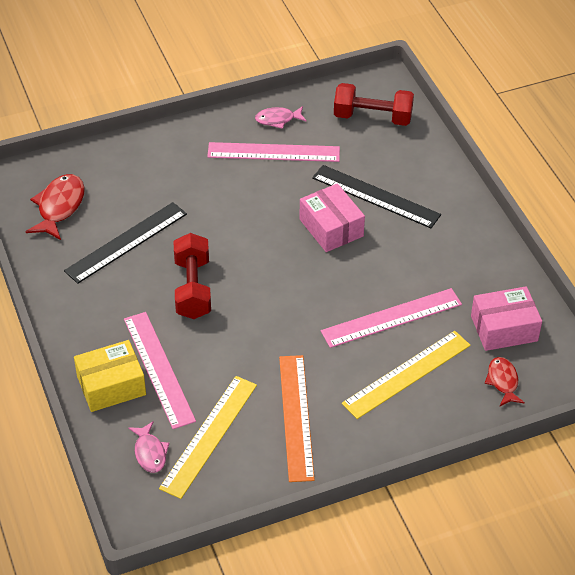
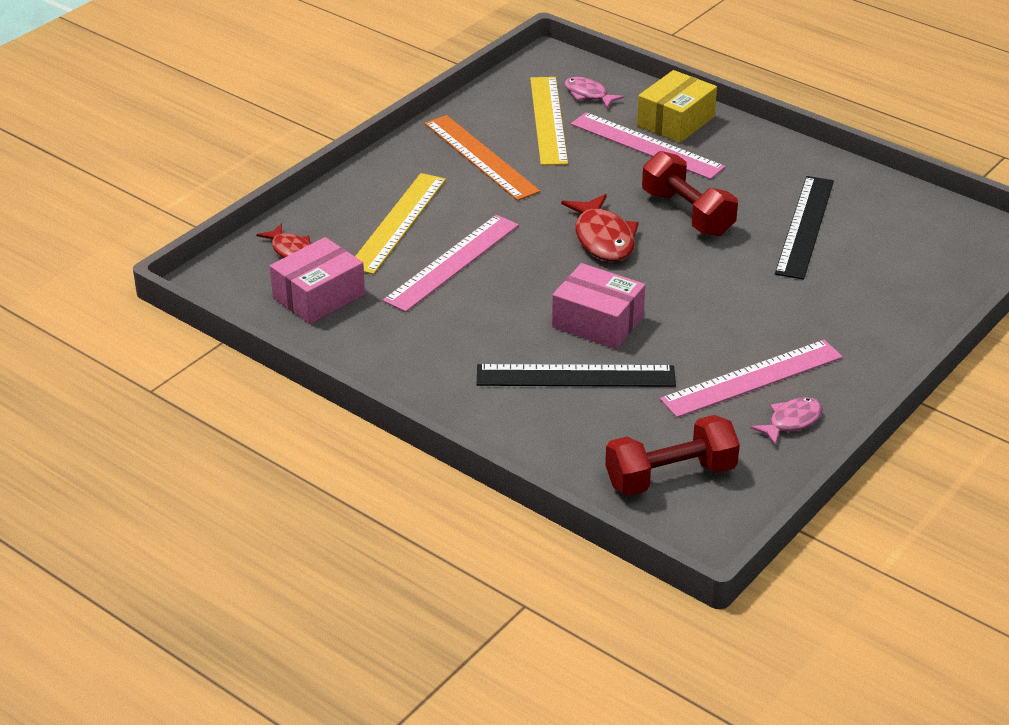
camera: 150 degrees right, 10 degrees down
red fish [25,174,85,240] -> red fish moved to [561,194,639,261]

